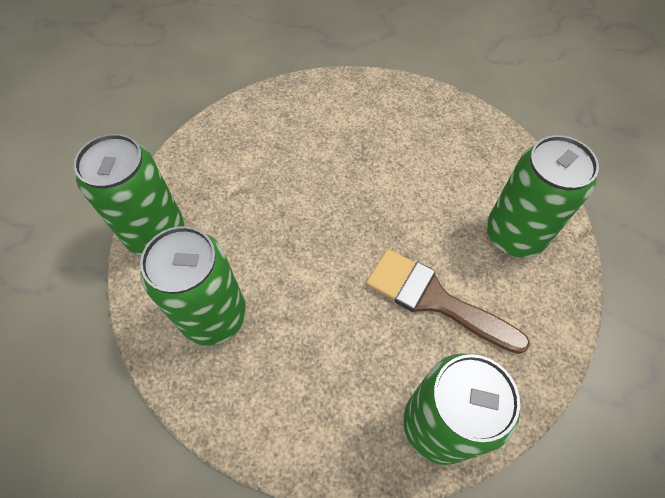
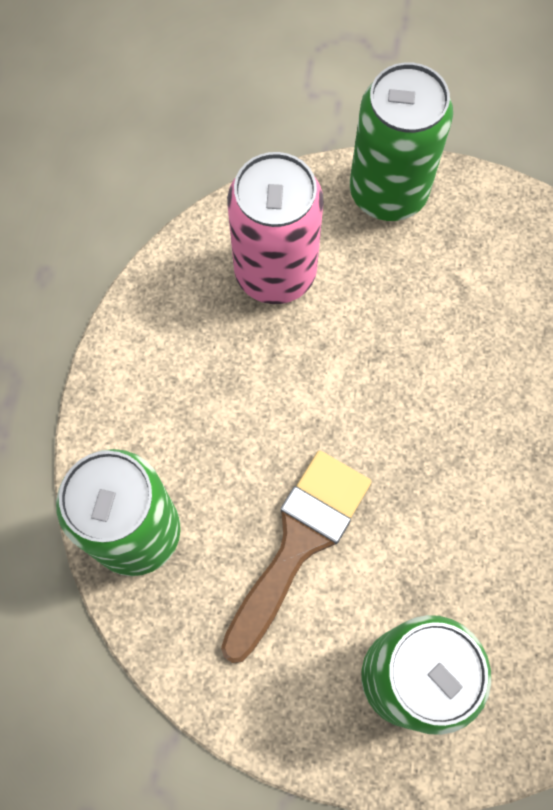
camera: 90 degrees right, 10 degrees up
green can [140,226,246,346] -> pink can [227,152,323,304]

